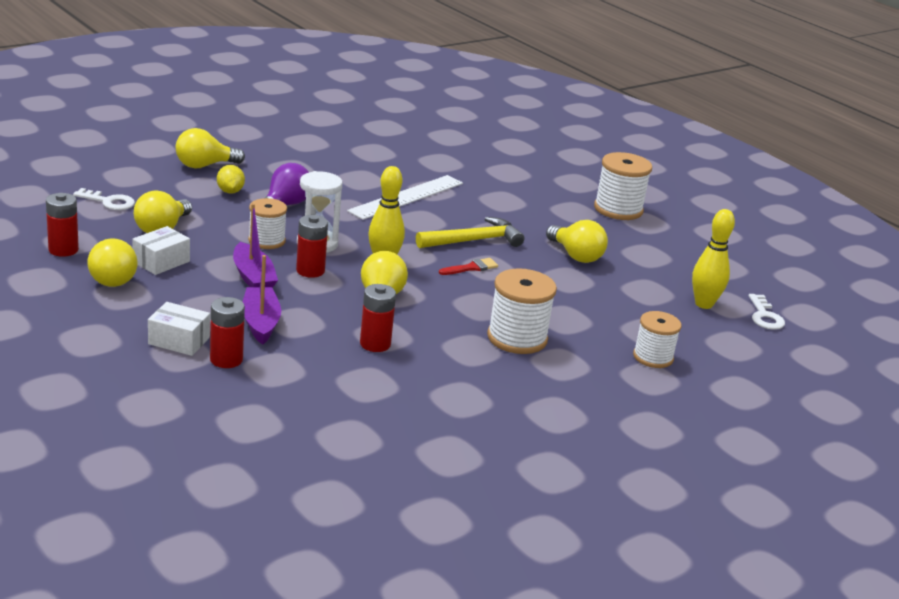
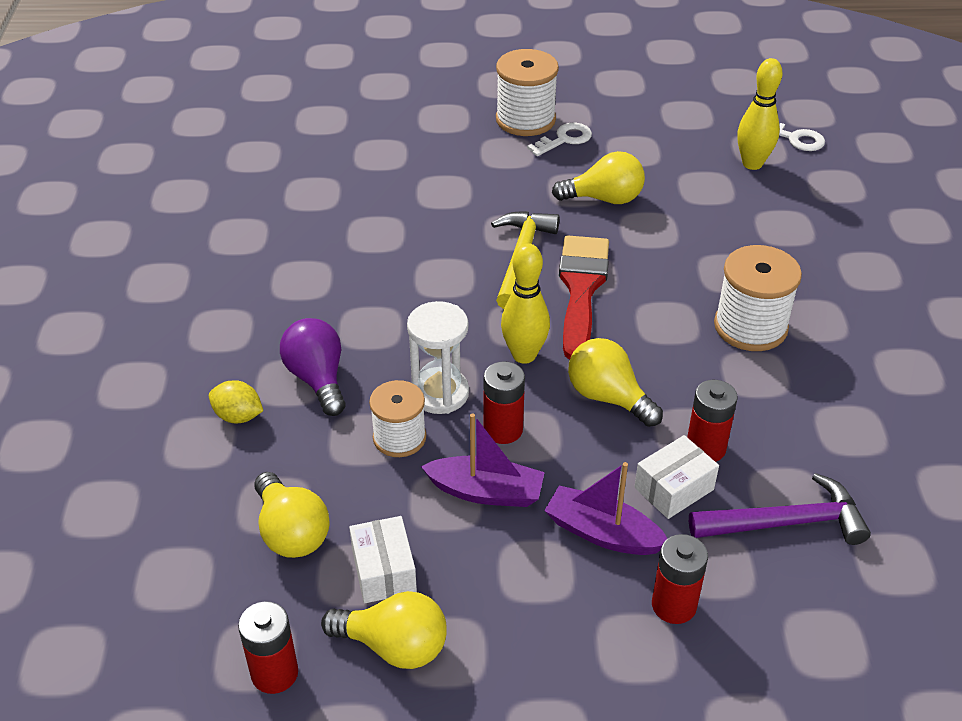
camera: 50 degrees left, 15 degrees up
white key [73,188,135,210] -> white key moved to [527,123,592,156]
white box [148,302,210,356] -> white box moved to [634,435,719,519]
yellow light bulb [176,128,245,168] -> none
white ruler [347,175,463,220] -> none
red brush [439,258,498,275] -> red brush [559,235,609,360], size x2.17
white spool [633,311,681,368] -> none
none -> purple hammer [689,473,871,545]

